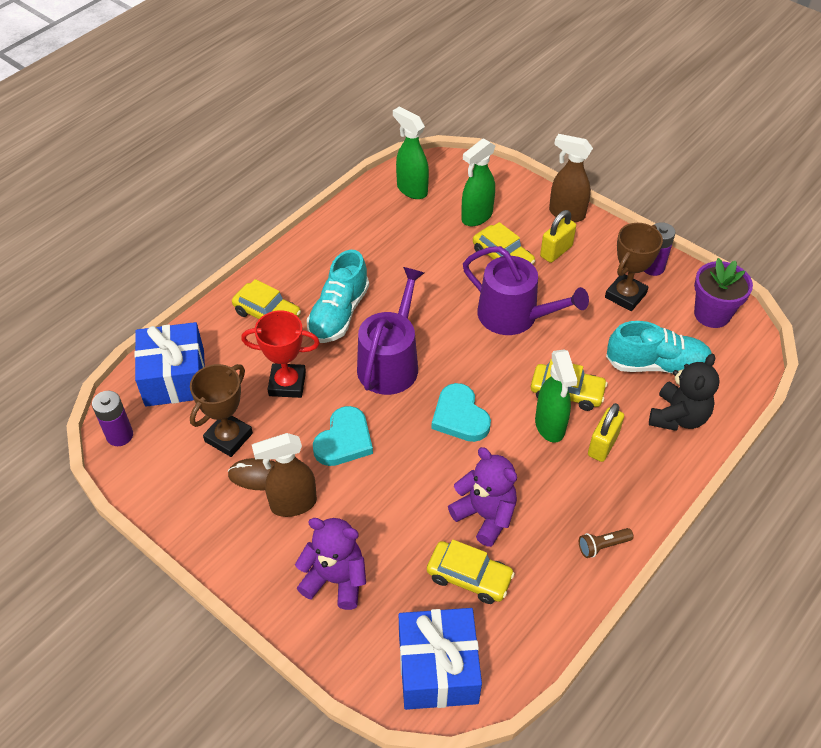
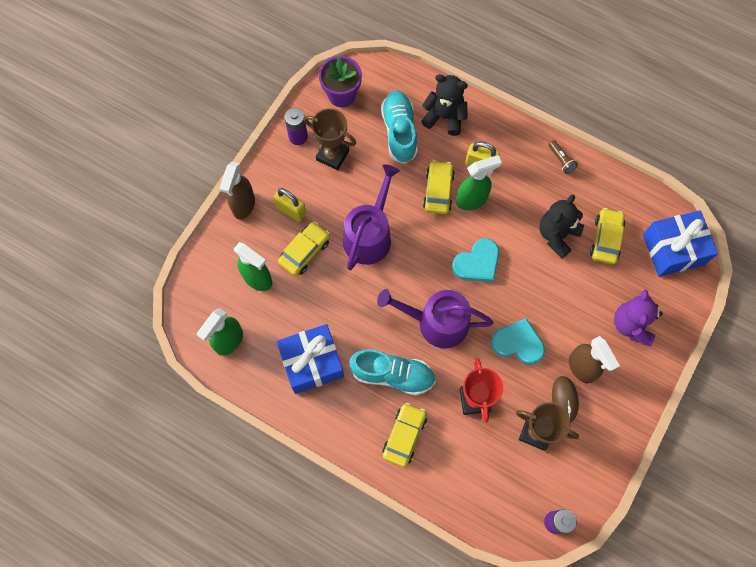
camera: 100 degrees left, 20 degrees up
blue gift [134,322,205,407] -> blue gift moved to [277,324,344,394]
purple teddy bear [448,447,517,547] -> black teddy bear [539,195,584,259]

